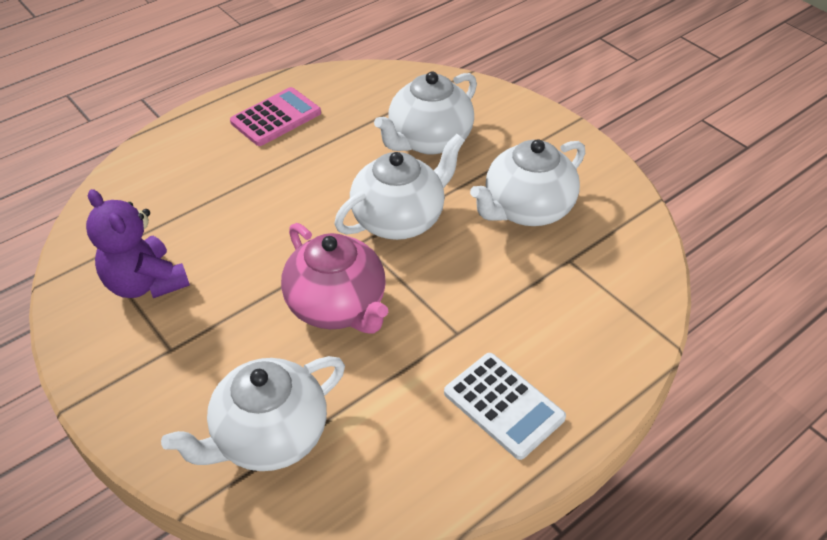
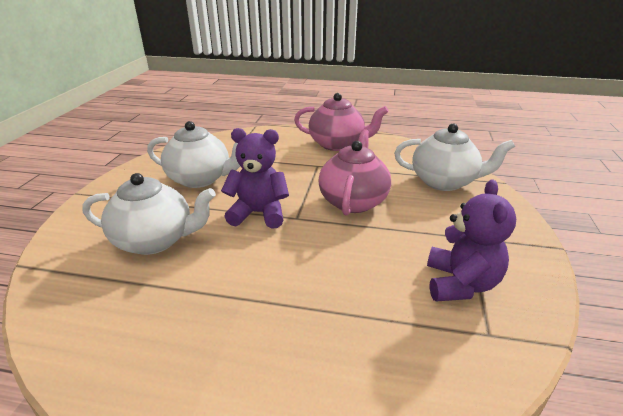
camera: 130 degrees left, 15 degrees down
pink calculator [230,87,321,146] -> none
white teapot [334,134,465,240] -> purple teddy bear [221,128,289,229]
white calculator [444,353,566,460] -> pink teapot [294,93,389,151]

